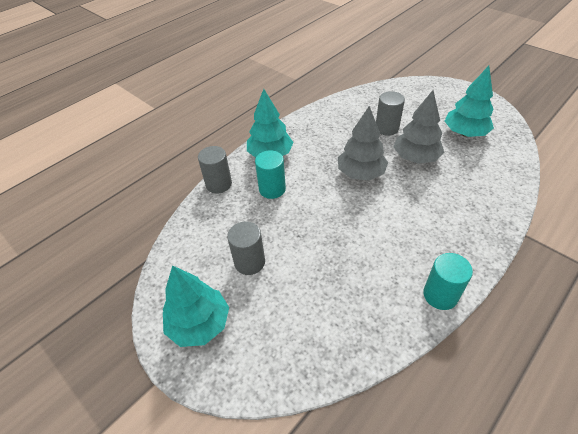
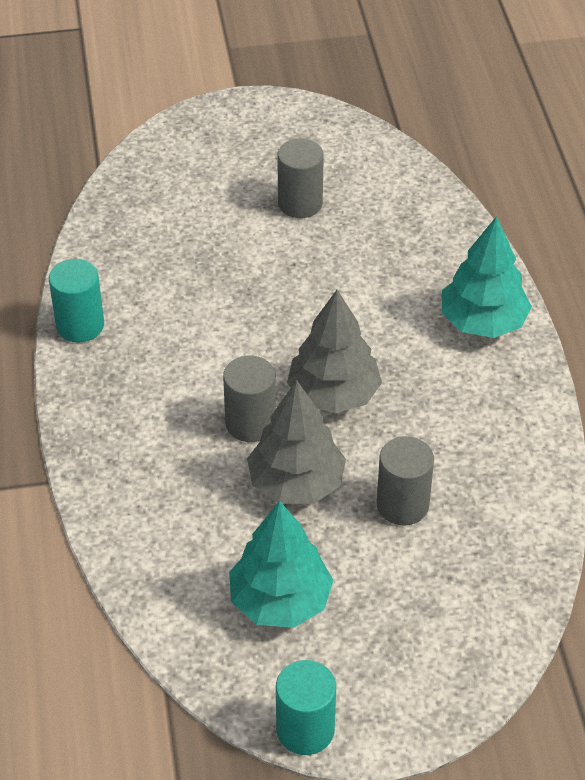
camera: 125 degrees right, 0 degrees up
turquoise tree [163,265,229,347] -> none
grey cylinder [198,146,232,193] -> grey cylinder moved to [223,356,276,442]
turquoise cylinder [255,150,286,199] -> turquoise cylinder moved to [276,660,336,755]

